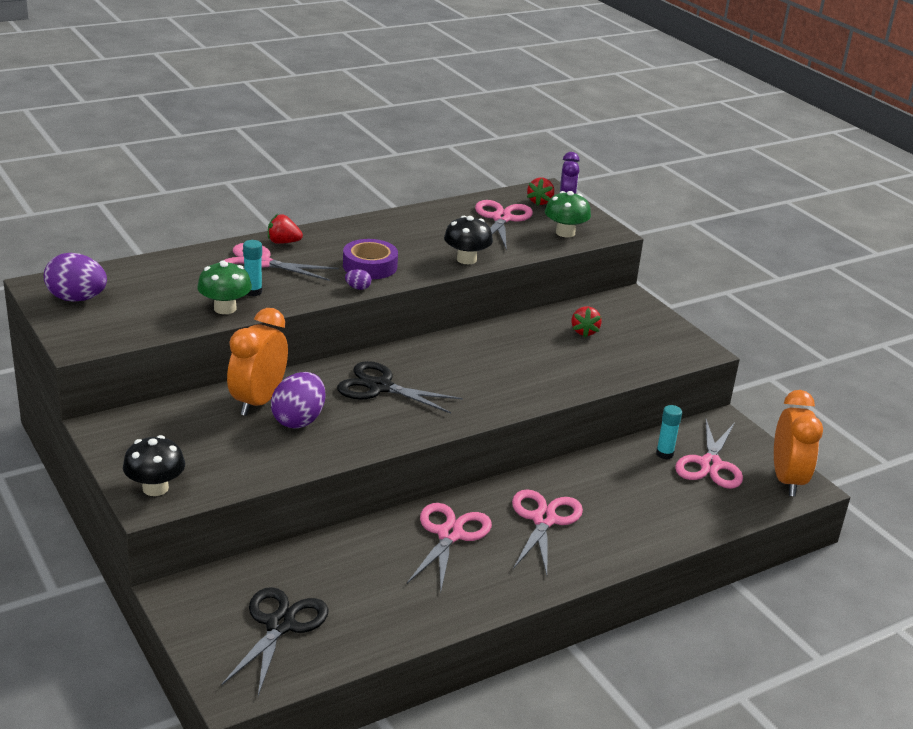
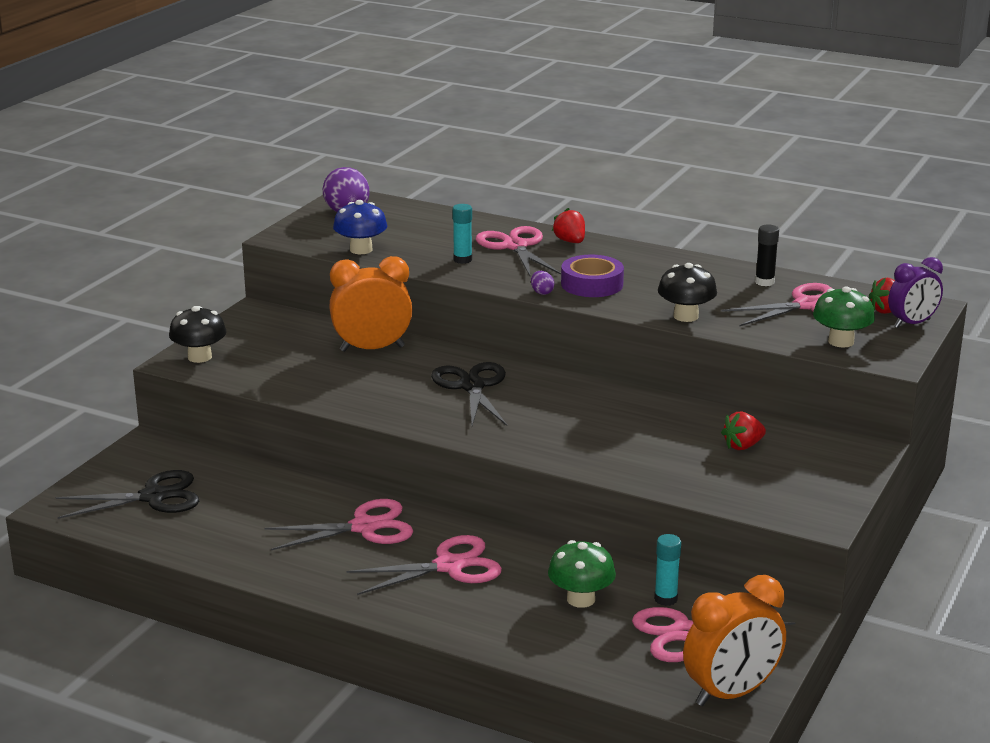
camera: 60 degrees right, 5 degrees down
green mushroom [197,261,252,314] -> green mushroom moved to [548,540,616,608]
purple egg [271,372,325,429] -> none
none -> blue mushroom [333,200,387,254]
none -> black glue stick [755,225,779,286]

